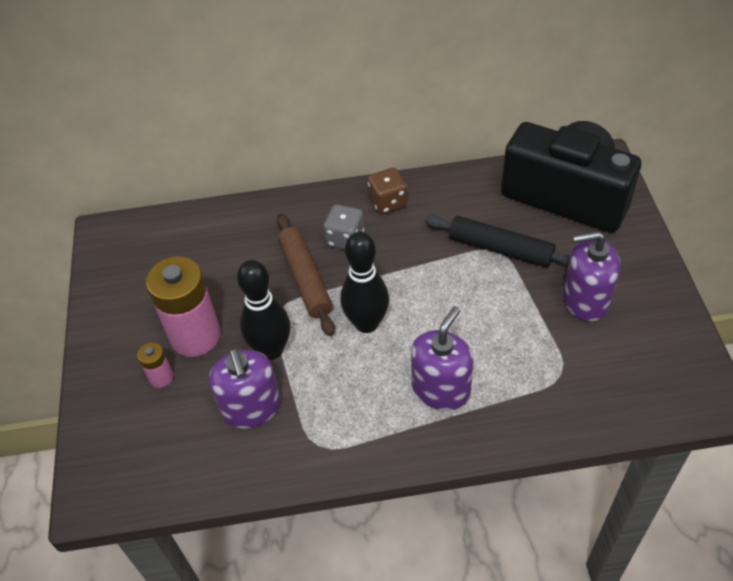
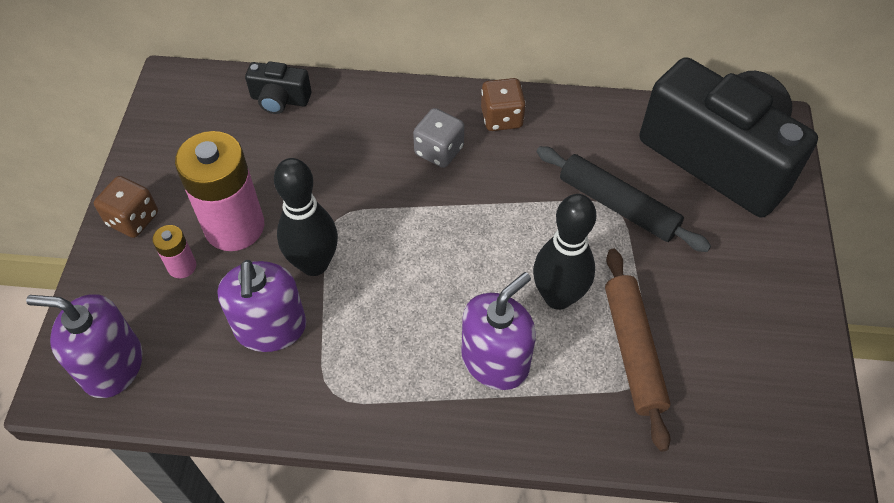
camera: 10 degrees right, 5 degrees up
brown rolling pin [277,213,335,336] -> brown rolling pin moved to [605,249,671,452]
black bowling pin [340,232,389,333] -> black bowling pin moved to [533,194,596,310]
purple soap dispenser [563,231,620,322] -> purple soap dispenser moved to [26,294,142,398]
none -> brown dice [94,176,158,238]
none -> black camera [245,61,312,114]

